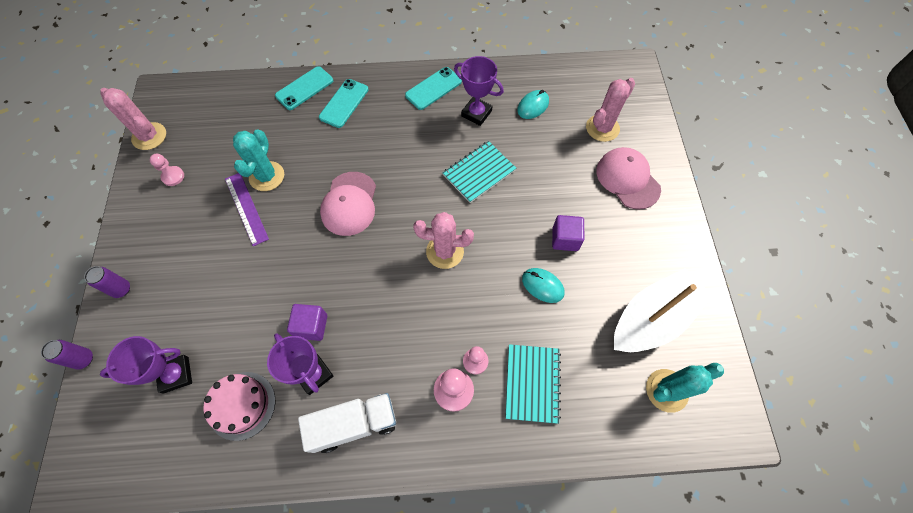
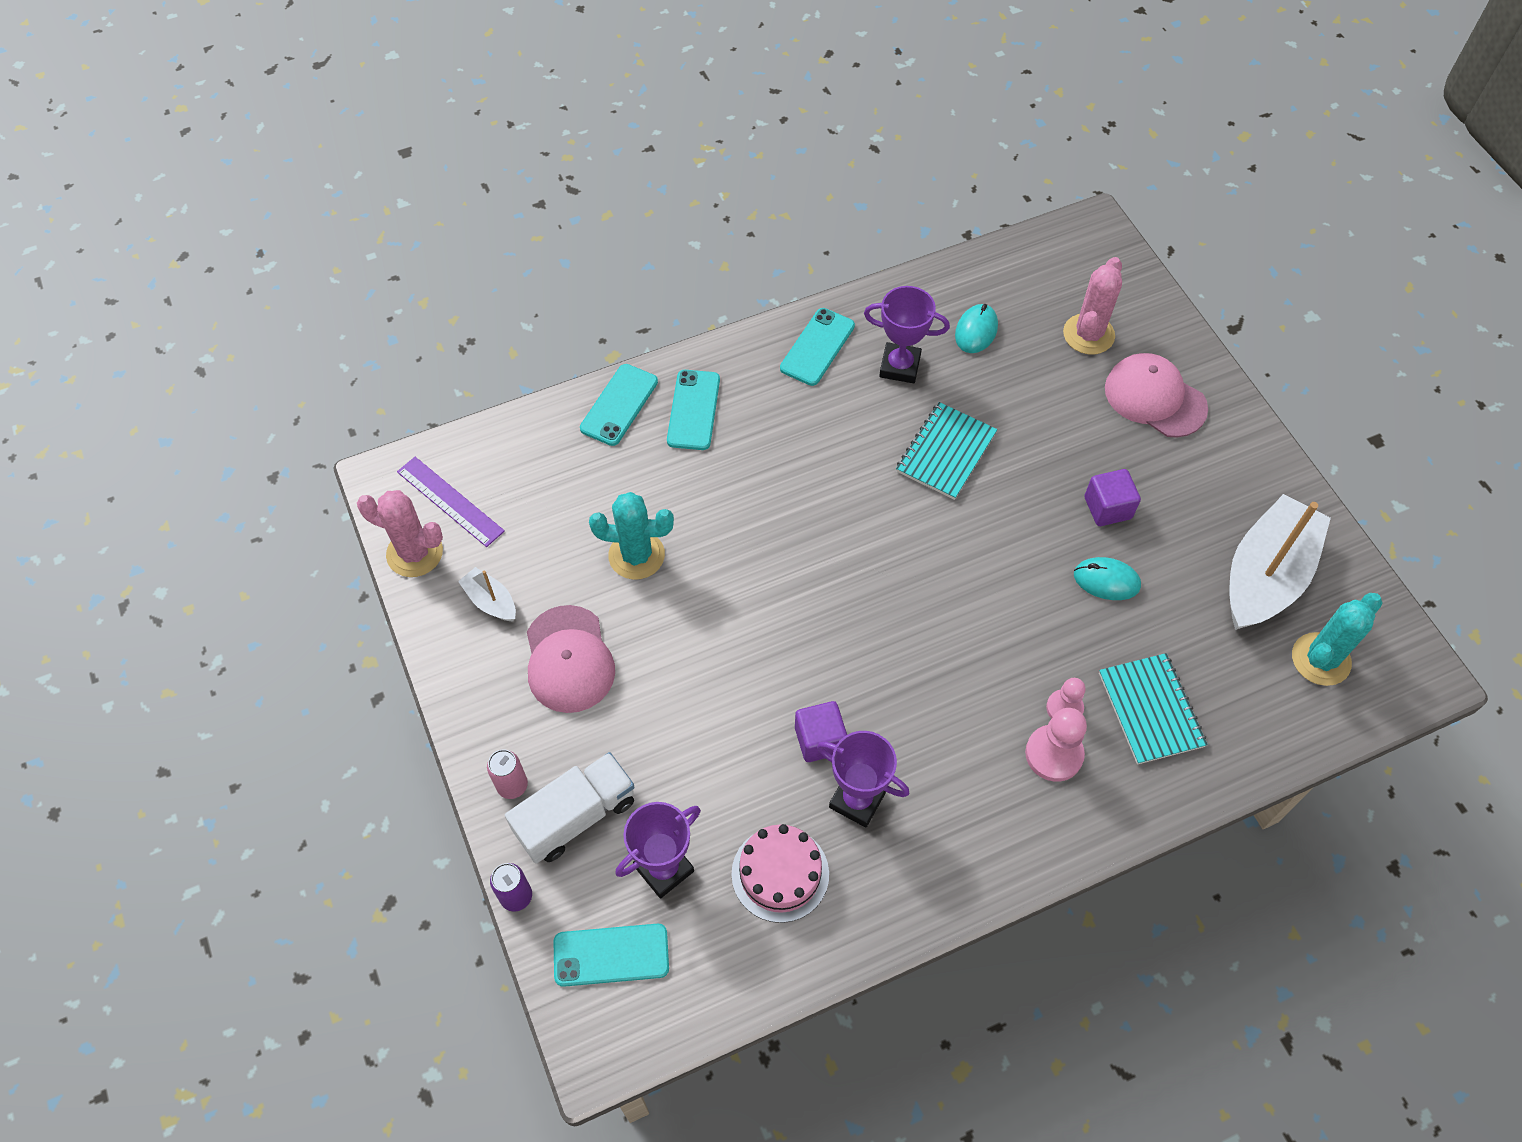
camera: 20 degrees left, 5 degrees down
purple can [84,266,130,298] -> pink can [487,749,528,799]
pink pawn [150,154,184,186] -> white boat [458,567,516,621]
purple ruler [225,173,269,246] -> purple ruler moved to [397,457,505,547]
turquoise cactus [233,129,284,191] -> turquoise cactus turned 75 degrees counterclockwise [589,492,674,580]
white truck [298,393,396,453] -> white truck moved to [505,752,635,864]
pink cap [320,172,376,236] -> pink cap moved to [527,605,615,713]
pink cactus [413,212,474,269] -> none
none -> turquoise phone [554,924,669,987]

